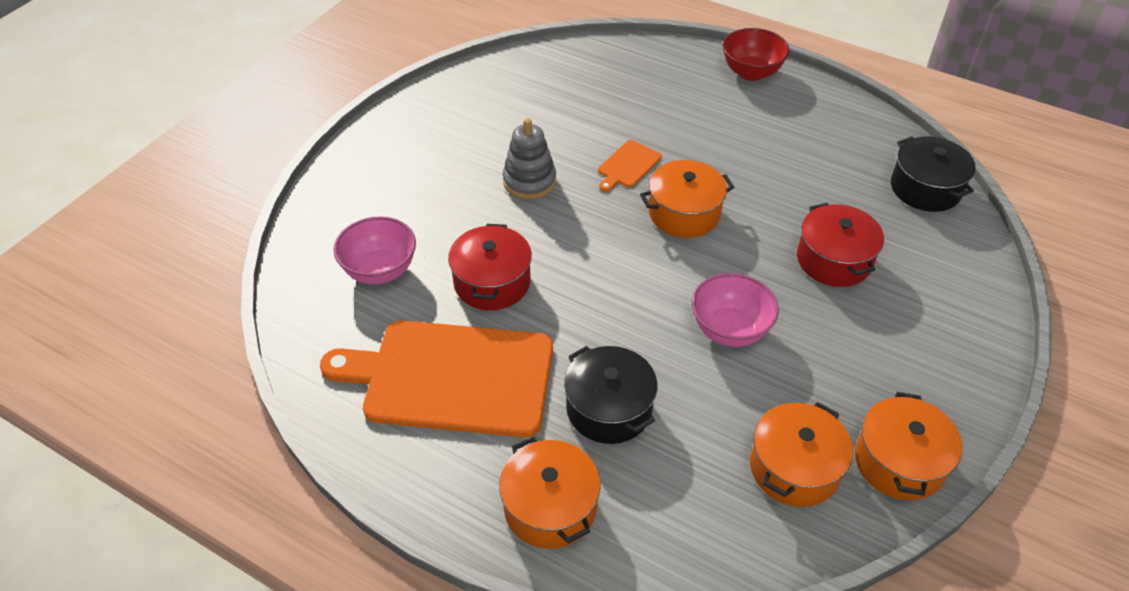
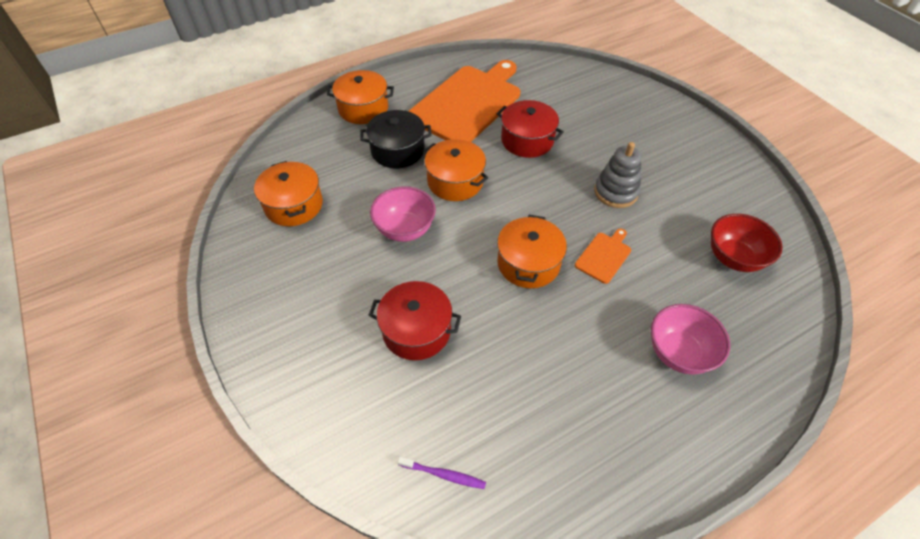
camera: 120 degrees right, 5 degrees up
pink bowl [333,216,416,284] -> pink bowl moved to [651,304,730,374]
orange cutting board [598,140,662,192] -> orange cutting board turned 60 degrees clockwise [575,229,631,284]
red bowl [723,28,790,81] -> red bowl moved to [711,214,783,272]
orange pot [855,392,962,500] -> orange pot moved to [424,139,489,201]
black pot [891,136,976,212] -> purple toothbrush [398,456,486,489]

